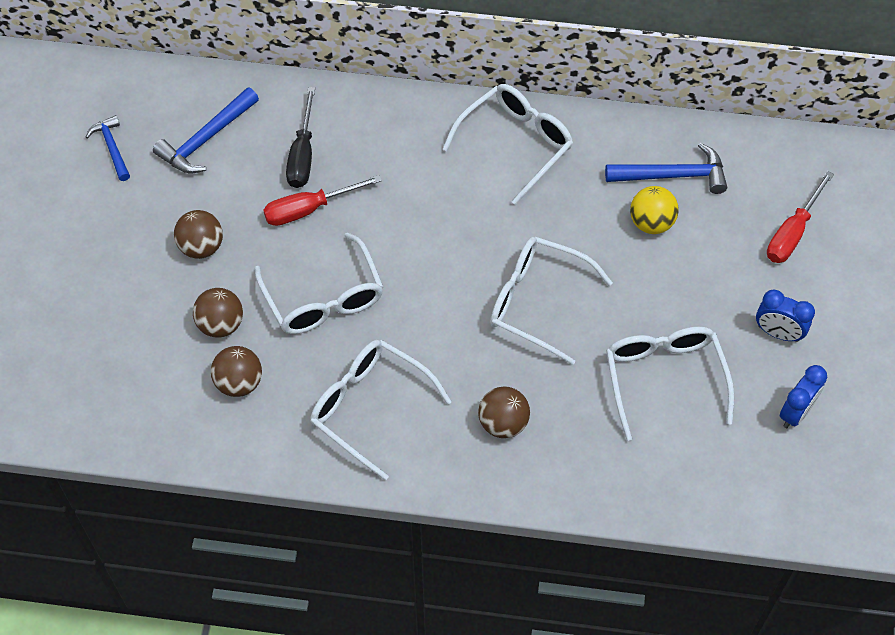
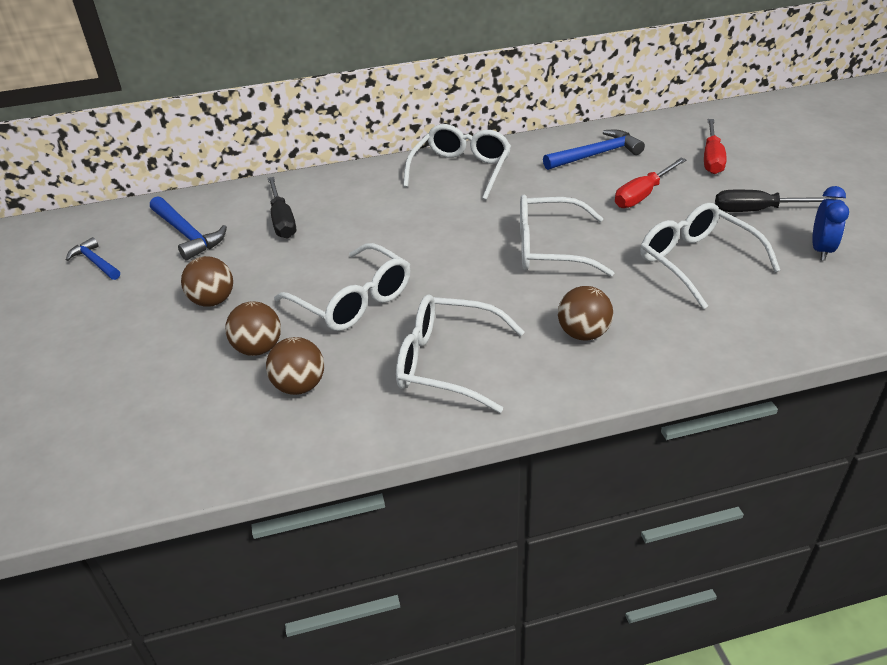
camera: 20 degrees left, 20 degrees down
blue hammer [153,87,259,173] -> blue hammer turned 60 degrees counterclockwise [150,196,227,260]
red screwdriver [263,175,382,226] -> red screwdriver moved to [615,158,687,208]
yellow ball [630,186,679,234] -> none
blue clock [756,290,815,342] -> black screwdriver [715,190,837,212]

